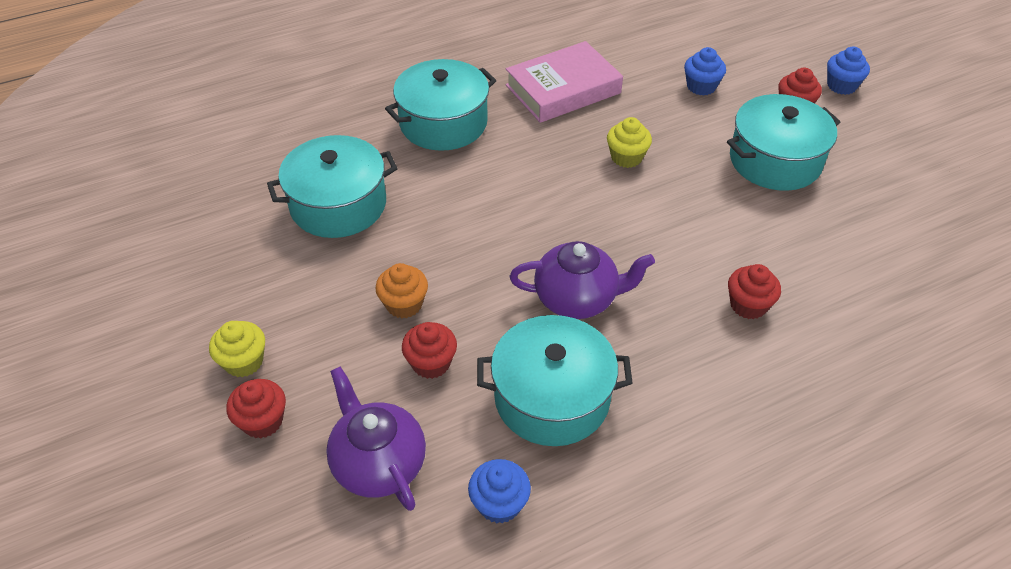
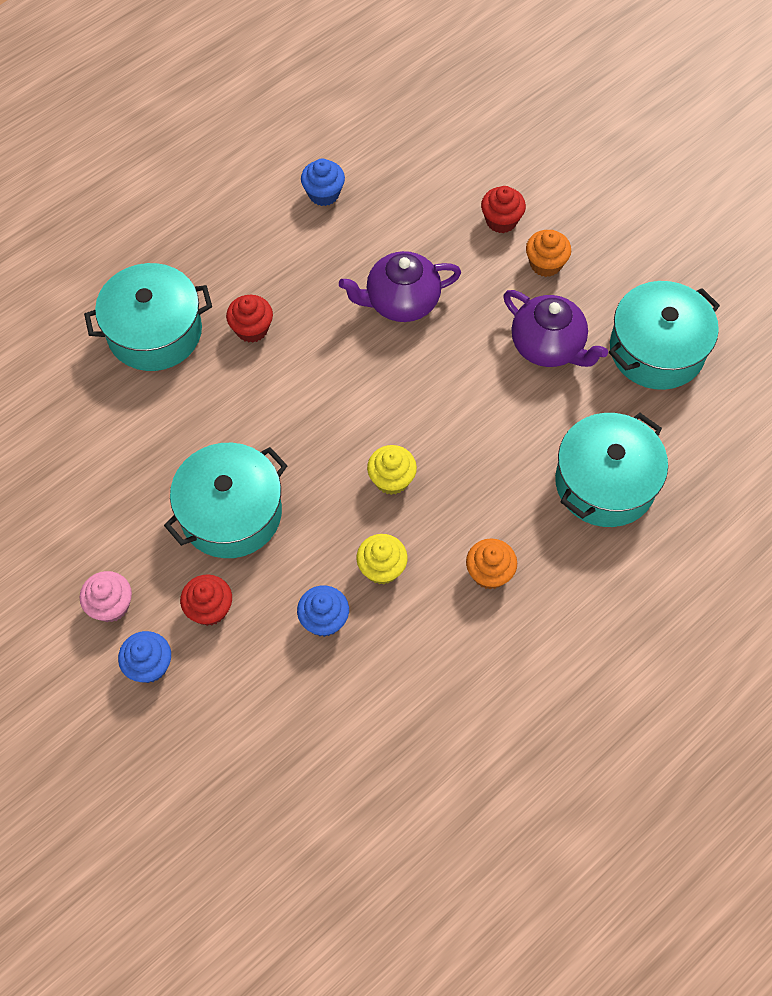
camera: 165 degrees right, 15 degrees up
yellow cupcake [209,321,265,377] -> yellow cupcake moved to [356,534,408,584]
red cupcake [226,379,286,439] -> none
purple teapot [326,366,426,511] -> purple teapot moved to [503,290,608,367]
blue cupcake [468,459,531,523] -> blue cupcake moved to [301,159,345,206]
turquoise pot [477,315,633,446] -> turquoise pot moved to [84,263,212,371]
pink book [506,41,623,123] -> orange cupcake [466,538,517,589]
none -> pink cupcake [80,571,132,622]

